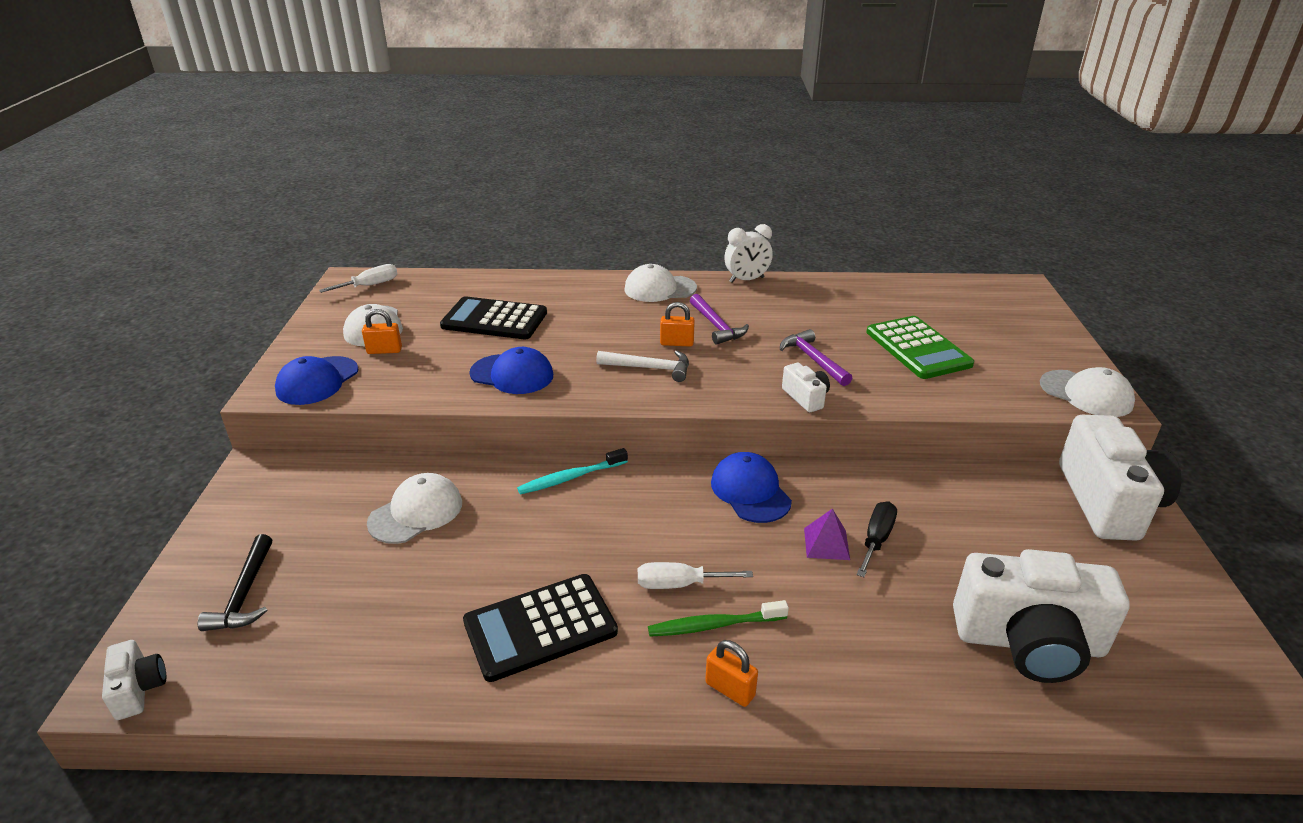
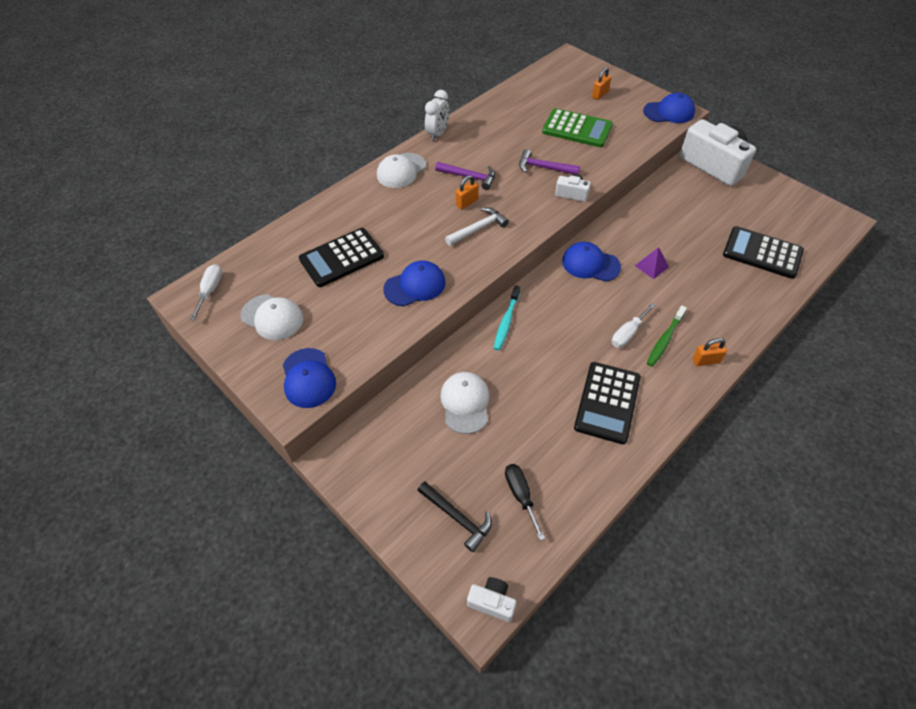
camera: 45 degrees left, 20 degrees up
orange padlock [362,309,402,354] -> orange padlock moved to [592,67,611,100]
black screwdriver [857,501,897,577] -> black screwdriver moved to [505,464,545,541]
white camera [953,549,1130,683] -> black calculator [723,226,804,279]
white cap [1040,367,1135,417] -> blue cap [643,93,695,123]

